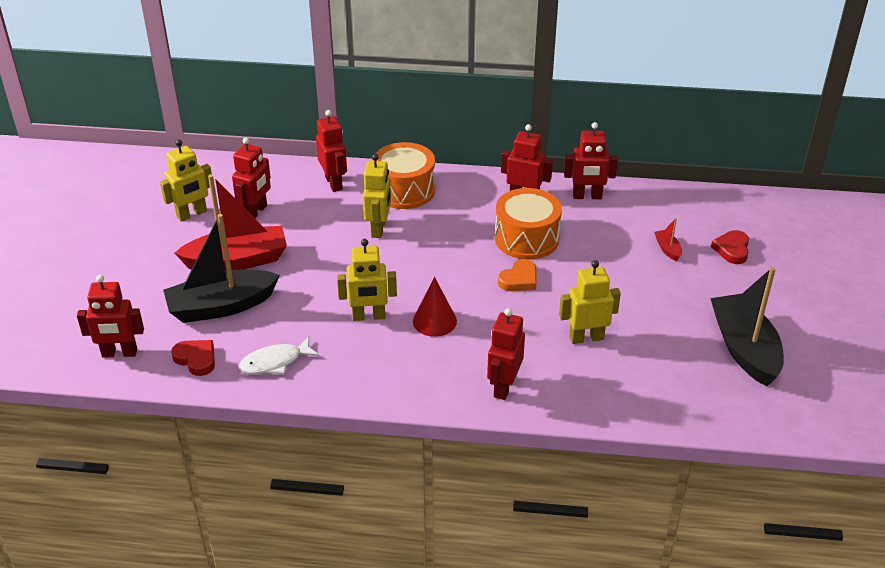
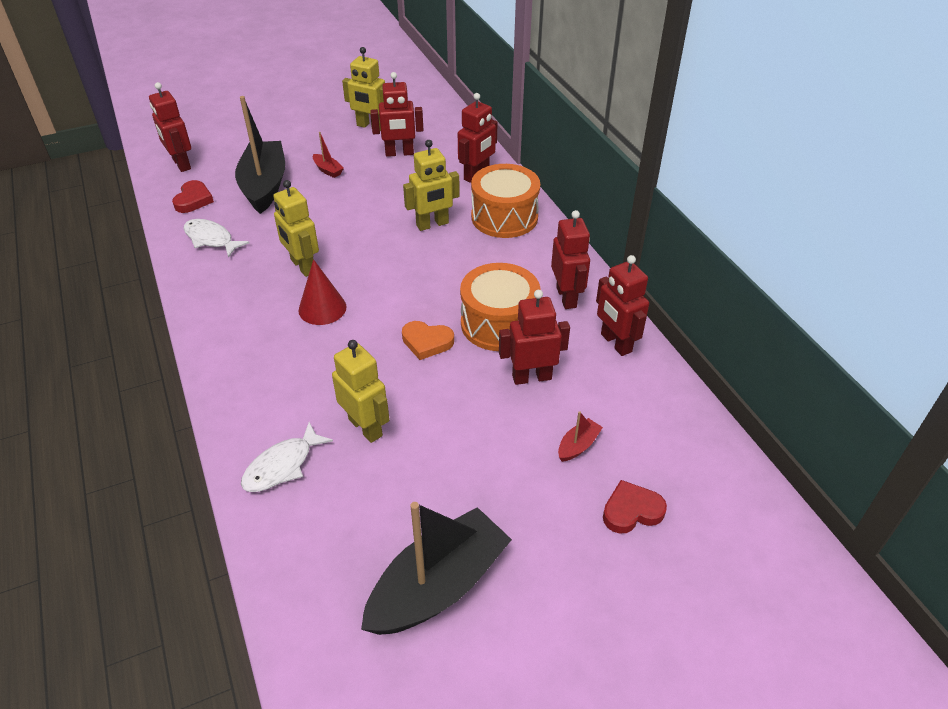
camera: 60 degrees right, 5 degrees up
black boat [163,214,280,323] -> black boat turned 45 degrees clockwise [235,96,285,214]
red boat [175,174,287,271] -> red boat [313,132,344,178], size x0.41
red robot [487,308,525,400] -> red robot moved to [499,290,570,385]
none -> white fish [241,422,333,492]

